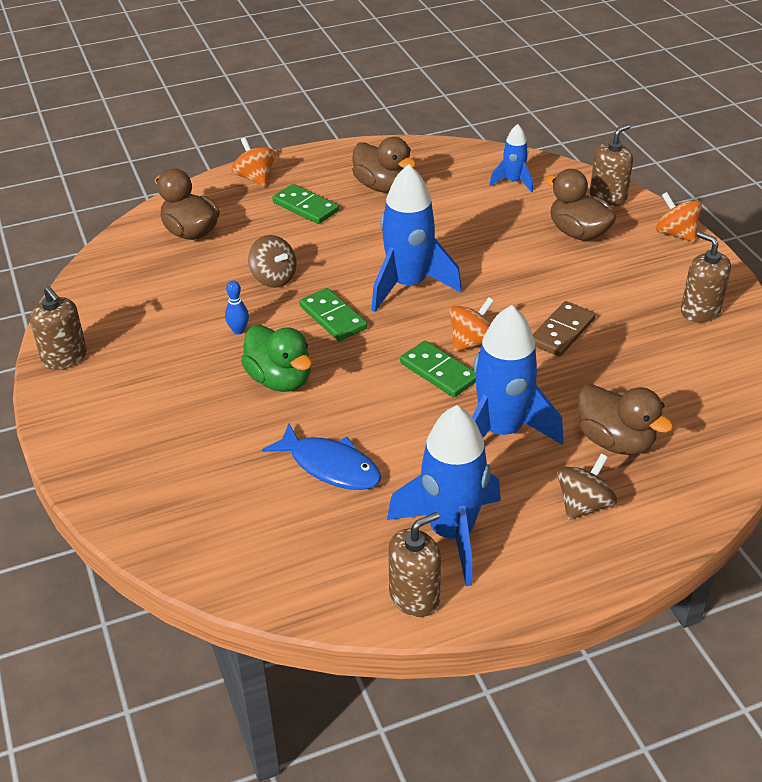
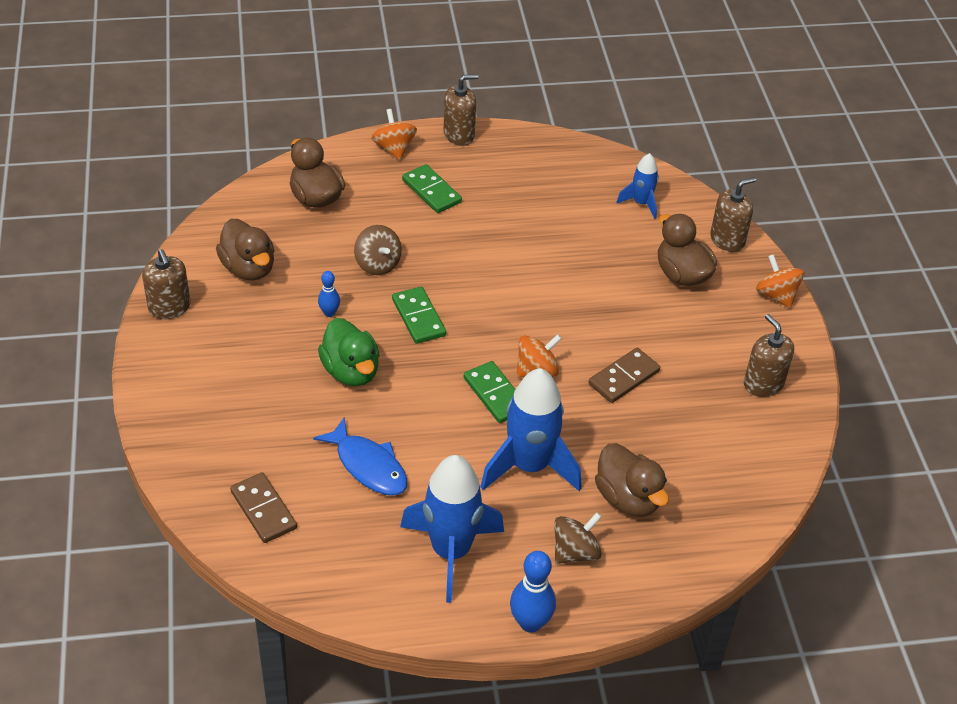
camera: 10 degrees right, 5 degrees up
brown duck [352,137,416,193] -> brown duck moved to [216,219,274,280]
blue rocket [372,164,462,312] -> none
brown soap dispenser [388,512,441,617] -> brown soap dispenser moved to [444,74,478,146]
none -> brown domino [230,472,297,543]
none -> blue bowling pin [510,551,556,633]

